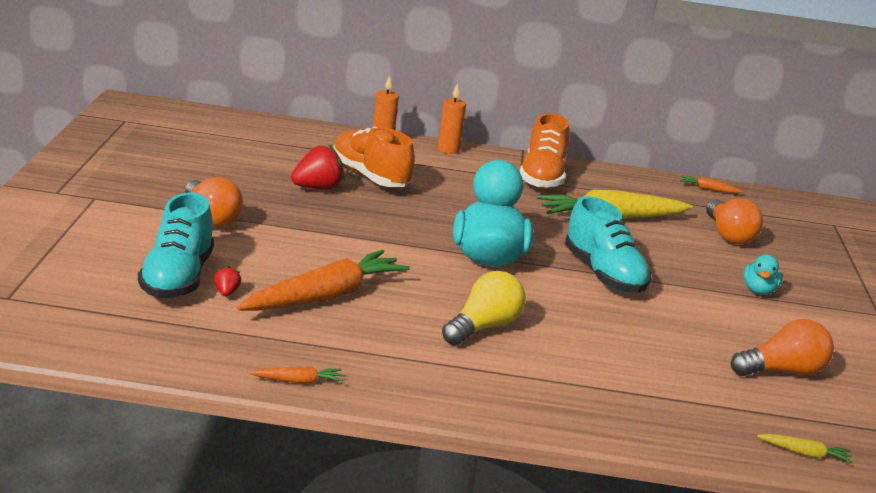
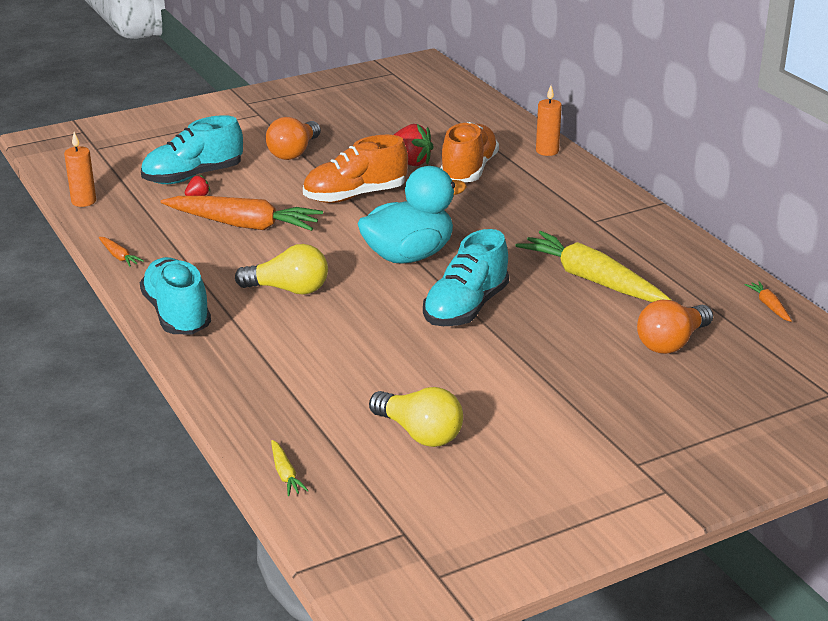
camera: 60 degrees right, 5 degrees up
orange candle [438,83,466,154] -> orange candle moved to [64,132,96,207]
orange shoe [520,113,569,189] -> orange shoe moved to [303,135,408,203]
orange light bulb [731,319,834,376] -> yellow light bulb [369,387,463,447]
turquoise duck [743,255,782,295] -> none
none -> turquoise shoe [140,257,211,334]

